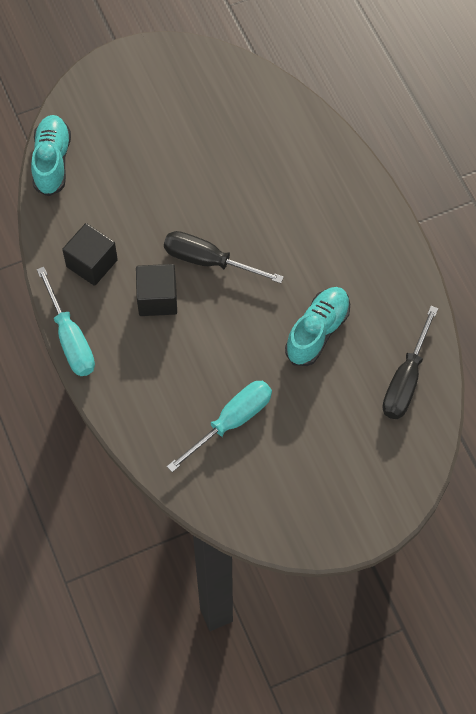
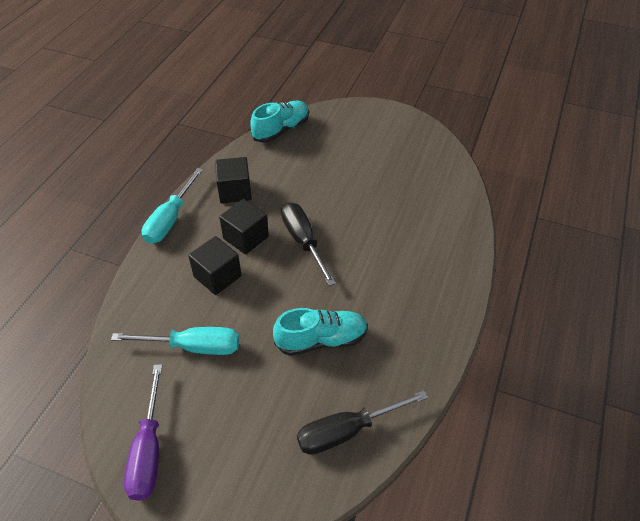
camera: 45 degrees right, 15 degrees down
none -> purple screwdriver [124,364,162,501]
none -> black cube [188,236,242,295]

